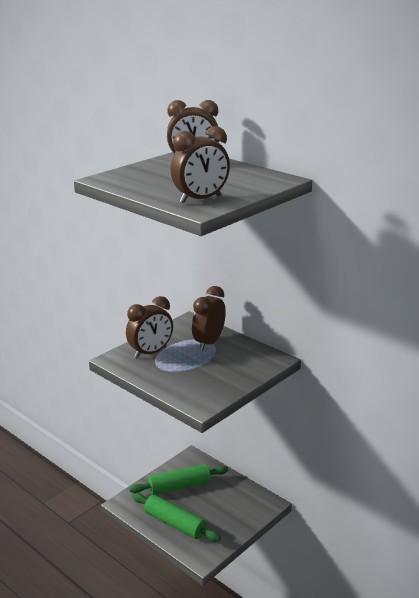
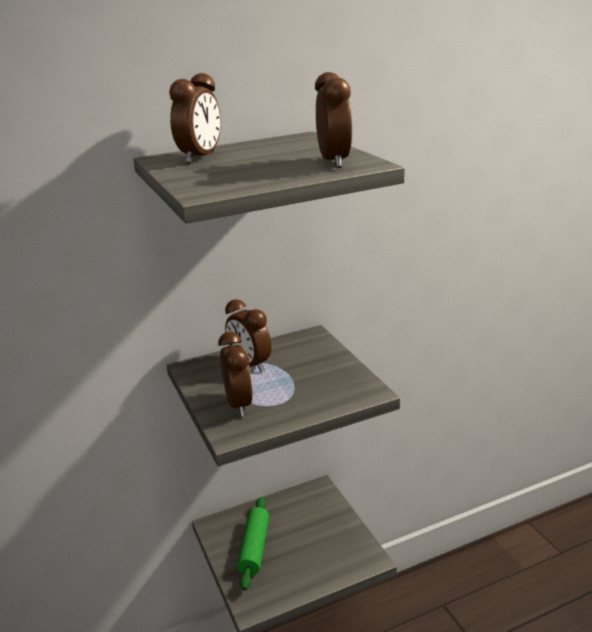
camera: 65 degrees left, 0 degrees up
green rolling pin [132,493,221,542] -> none

